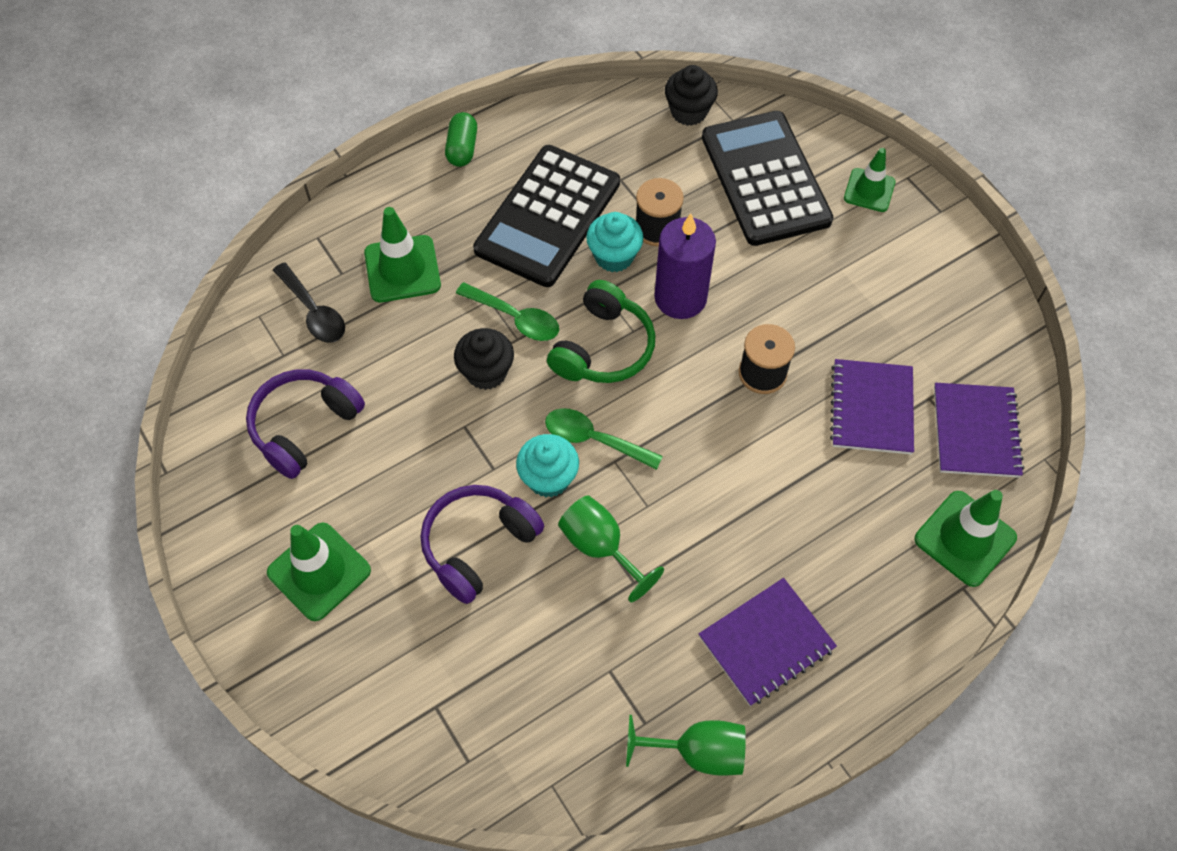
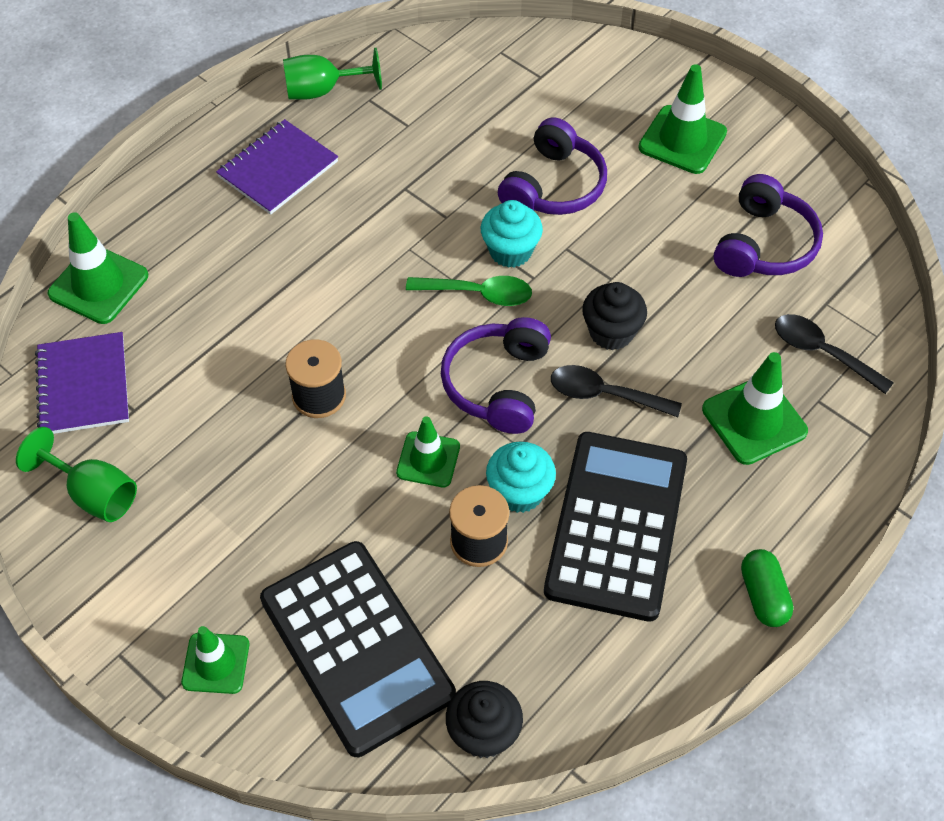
camera: 165 degrees right, 5 degrees down
green spoon [456,282,559,341] -> black spoon [551,365,682,417]
green headphones [547,280,655,383] -> purple headphones [441,317,551,434]
green goblet [558,495,664,602] -> green goblet moved to [16,427,137,522]
purple candle [654,214,716,319] -> green traffic cone [396,416,460,487]
purple notebook [830,359,914,455] -> none

